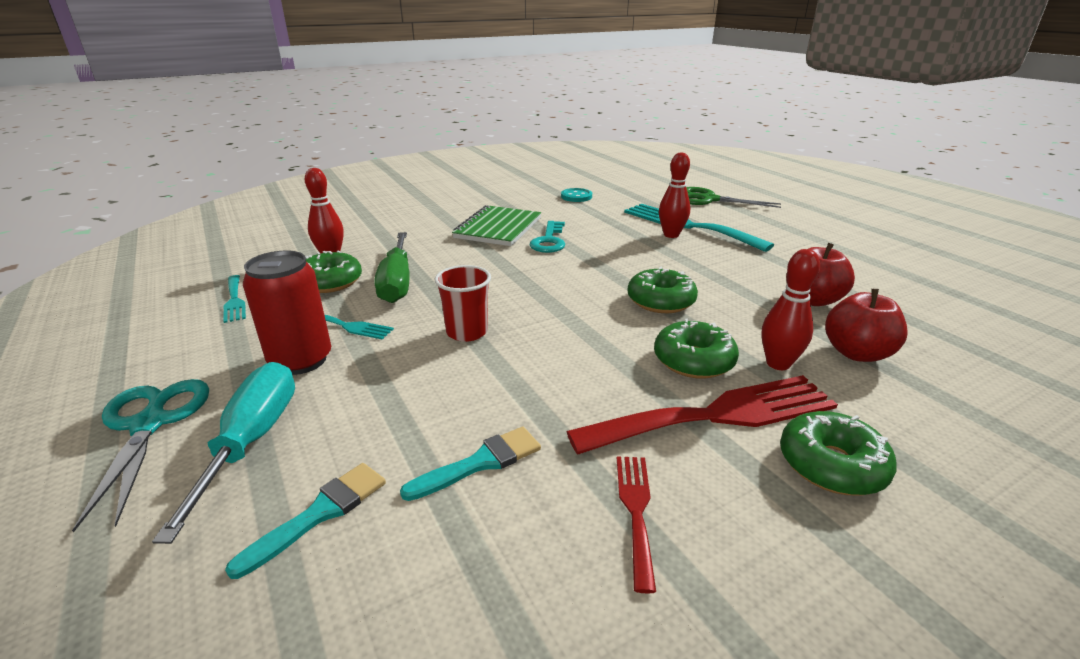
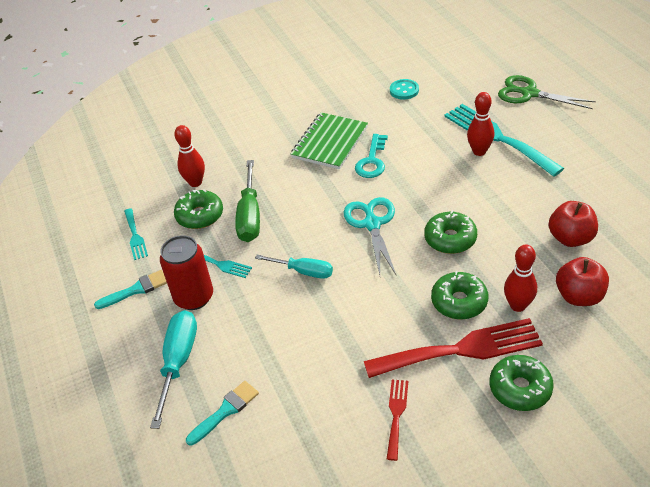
camera: 10 degrees right, 15 degrees up
turquoise scissors [72,379,209,533] -> turquoise scissors moved to [344,197,396,275]
turquoise brush [400,427,541,501] -> turquoise brush moved to [94,270,167,309]
red cup [435,265,491,342] -> turquoise screwdriver [255,255,333,279]

